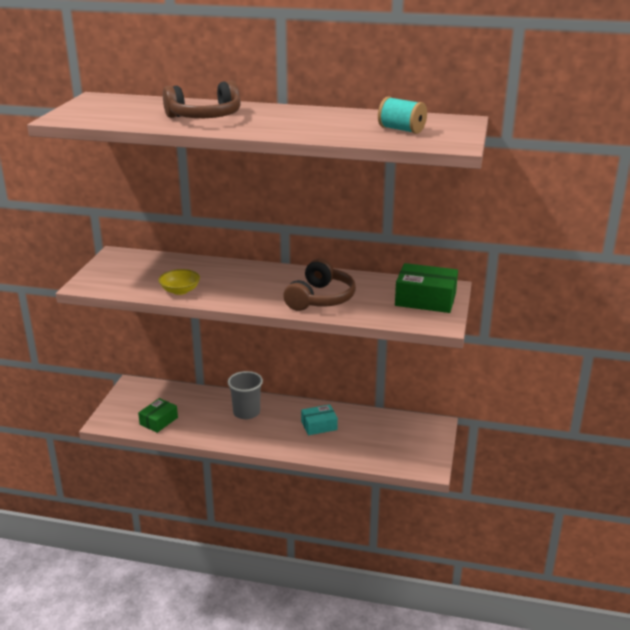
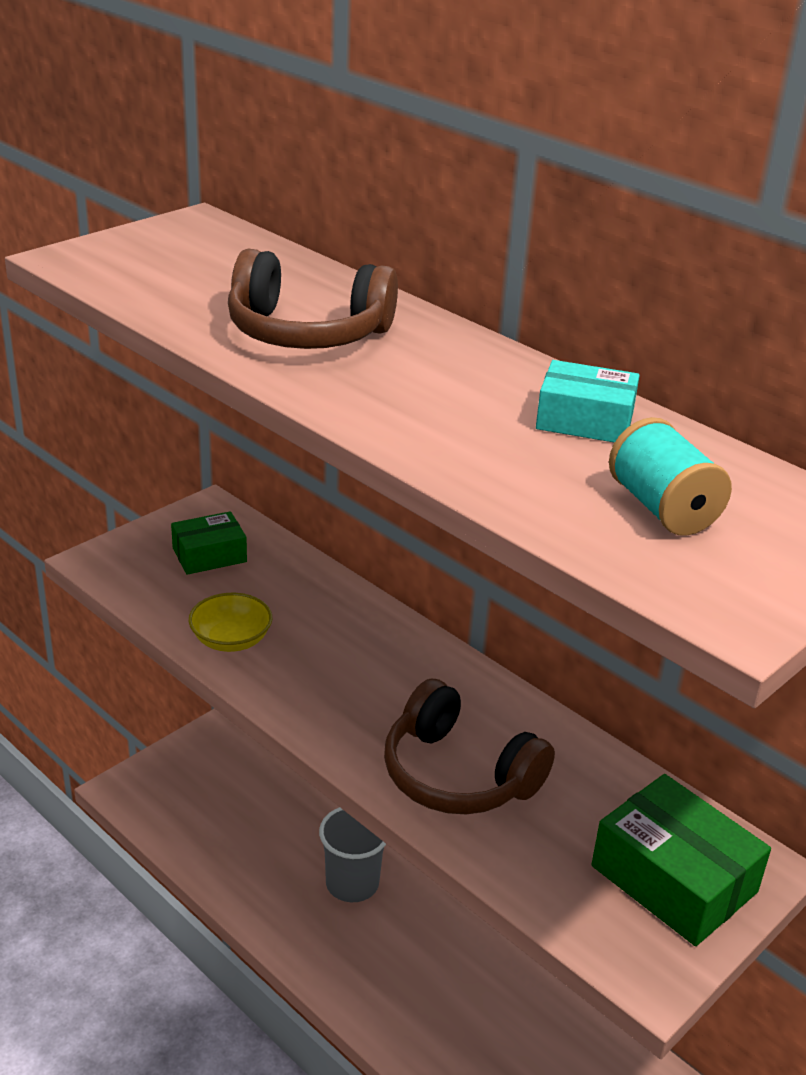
camera: 30 degrees right, 5 degrees up
green box [138,398,178,433] -> green box moved to [171,511,247,575]
brown headphones [283,259,356,311] -> brown headphones turned 75 degrees clockwise [384,679,555,814]
turquoise box [301,404,338,435] -> turquoise box moved to [536,360,640,443]

